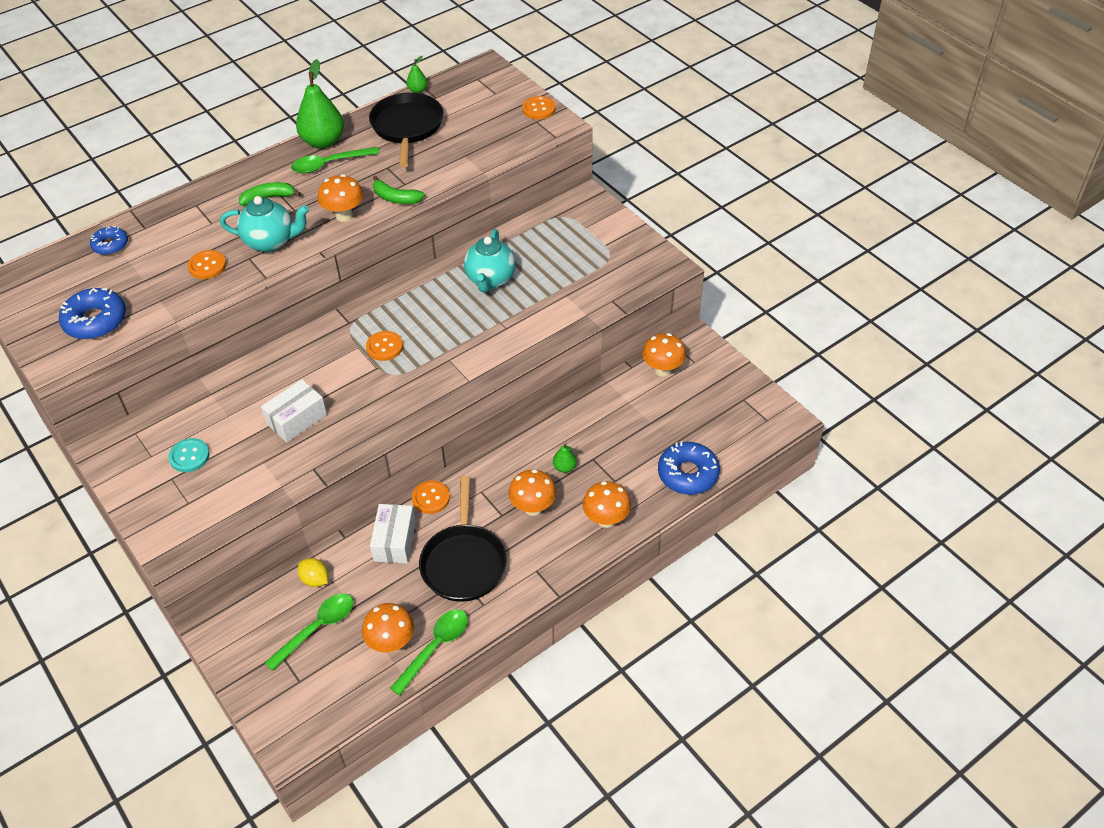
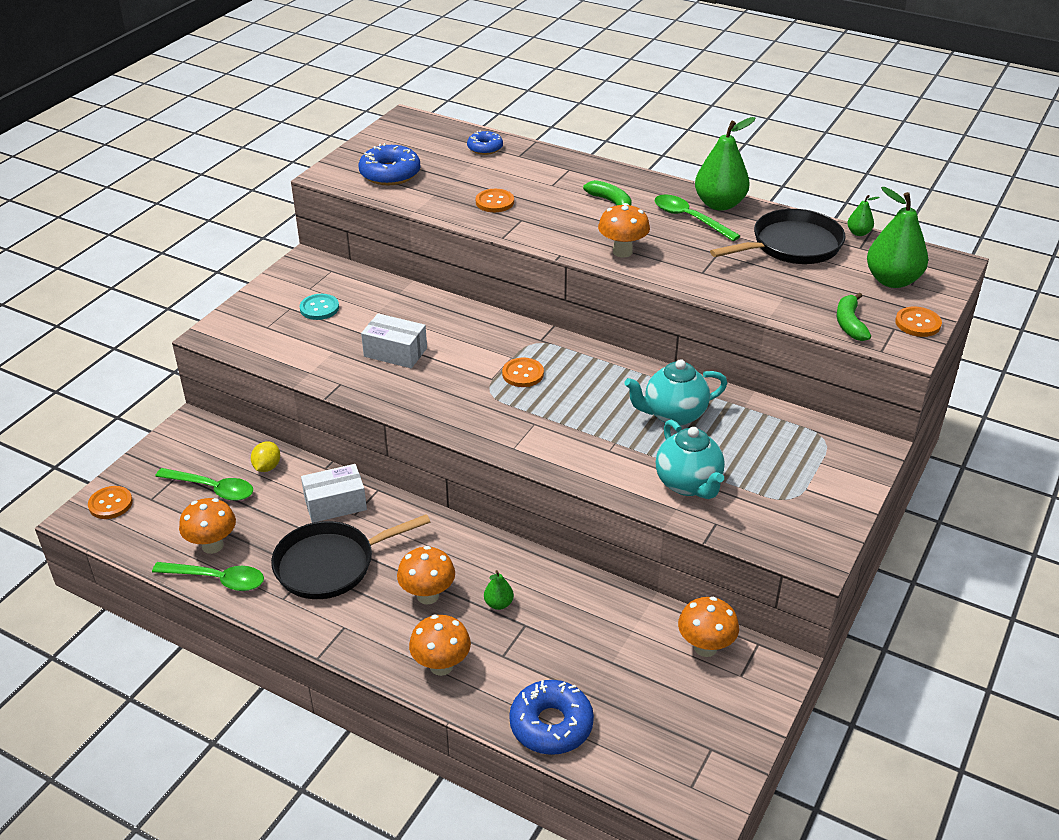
camera: 65 degrees right, 10 degrees down
turquoise teapot [220,196,309,252] -> turquoise teapot moved to [656,420,725,499]
green banana [373,176,425,204] -> green banana moved to [837,292,871,341]
orange button [412,481,450,514] -> orange button moved to [88,486,133,519]
none -> green pear [867,187,928,288]

